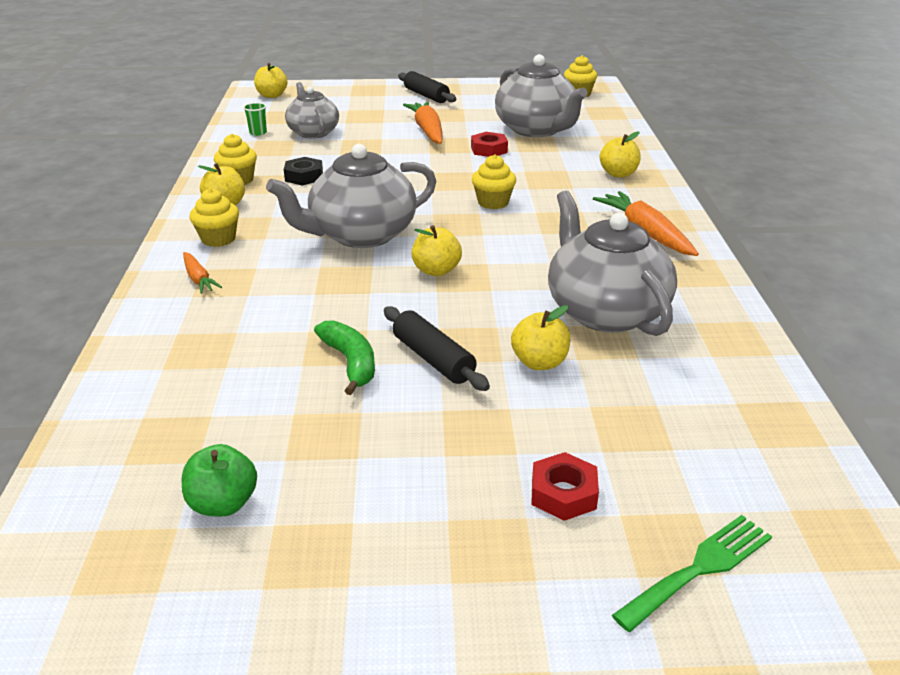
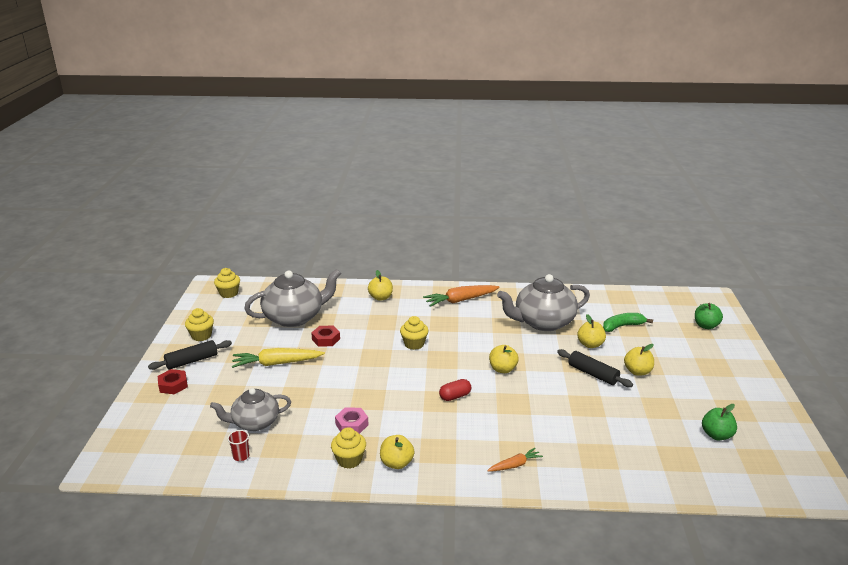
camera: 85 degrees left, 5 degrees down
yellow cupcake [189,188,239,247] -> yellow cupcake moved to [185,308,214,341]
green cup [243,103,267,136] -> red cup [227,430,249,461]
yellow apple [254,63,287,98] -> yellow apple moved to [624,344,654,376]
grey teapot [266,144,436,248] -> red capsule [439,379,471,401]
black nut [284,157,323,185] -> pink nut [335,407,369,434]
green banana [314,320,375,395] -> green banana moved to [603,313,653,332]
black rolling pin [384,306,490,391] -> black rolling pin turned 75 degrees clockwise [557,349,633,387]
orange carrot [403,102,443,144] -> yellow carrot [232,348,325,368]
red nut [531,452,599,521] -> red nut moved to [158,369,188,394]
green fork [612,515,772,632] -> green apple [695,303,723,329]

